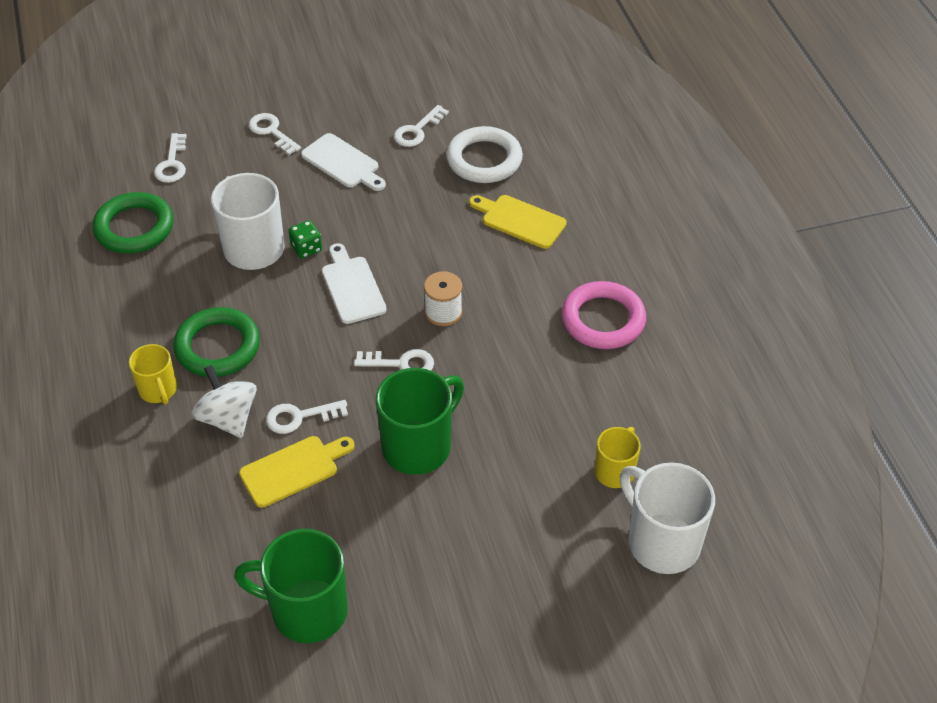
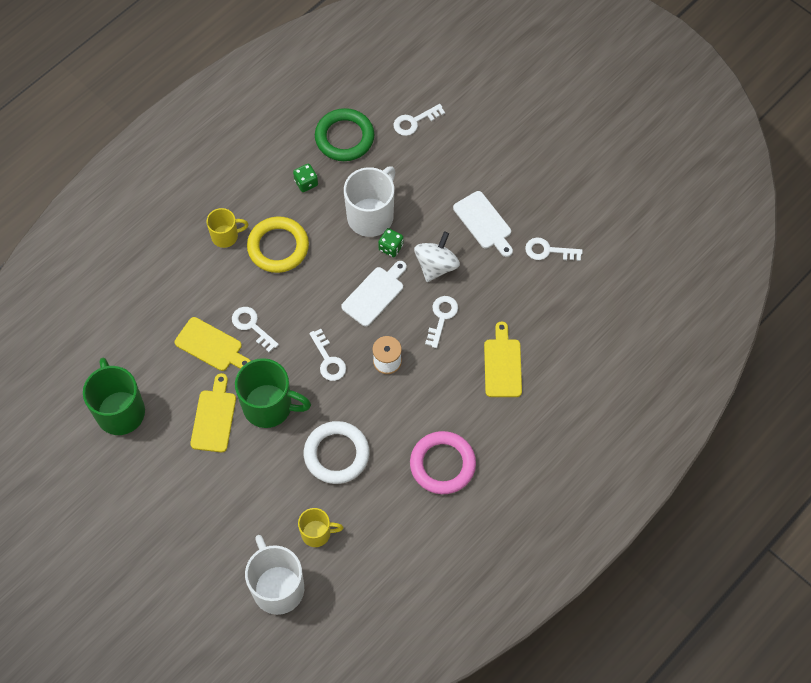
camera: 60 degrees right, 15 degrees up
yellow mug [129,344,177,405] -> yellow mug turned 135 degrees counterclockwise [206,208,249,248]
green ring [173,307,260,377] -> yellow ring [247,216,309,273]
white spinning top [191,365,257,438] -> white spinning top moved to [414,231,460,282]
white key [249,113,301,155] -> white key moved to [425,296,458,348]
white cutting board [301,133,386,191] -> white cutting board turned 45 degrees counterclockwise [453,191,513,257]
white ring [446,126,523,183] -> white ring moved to [304,421,370,484]
white mug [620,463,715,574] -> white mug turned 45 degrees counterclockwise [245,535,304,615]
none -> yellow cutting board [190,373,236,452]
none -> green dice [293,164,318,192]

